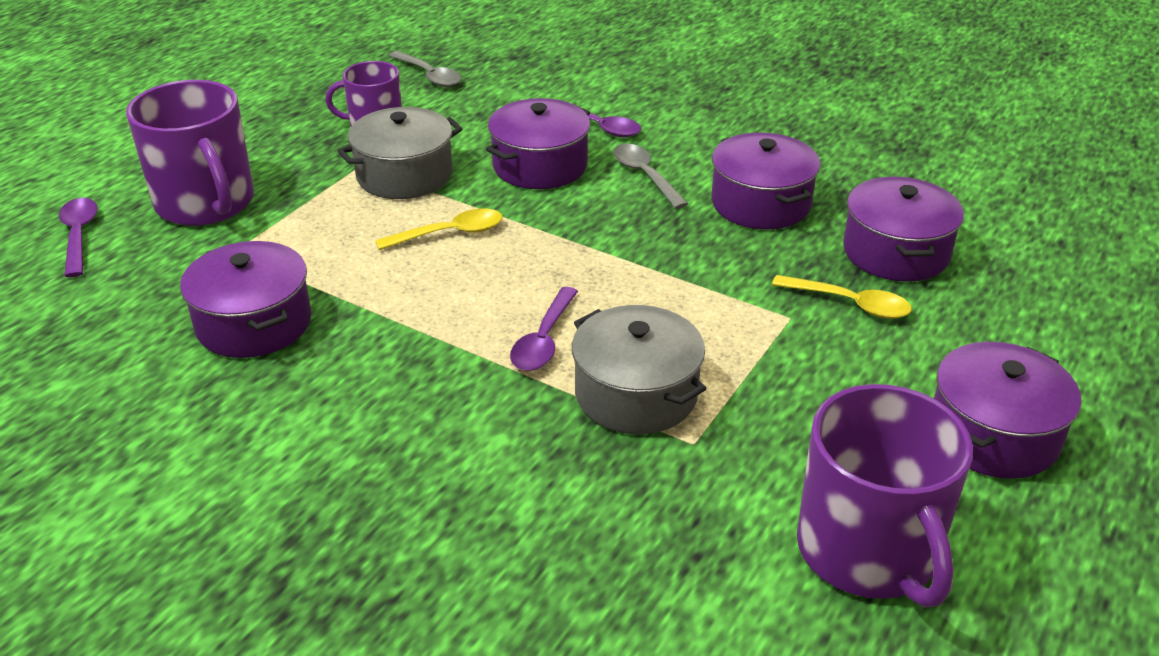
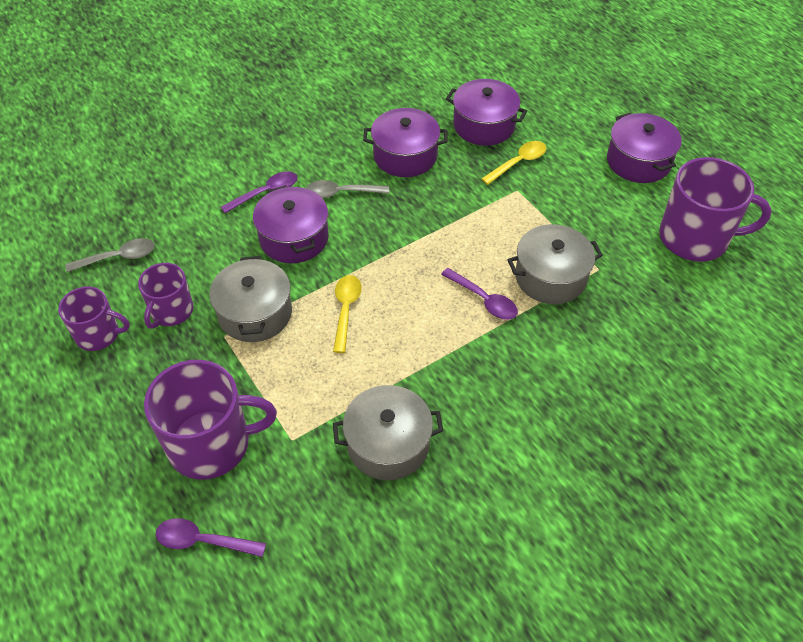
camera: 65 degrees left, 15 degrees up
purple pot [180,241,311,358] -> grey pot [333,385,443,480]
none -> purple mug [58,287,130,351]

